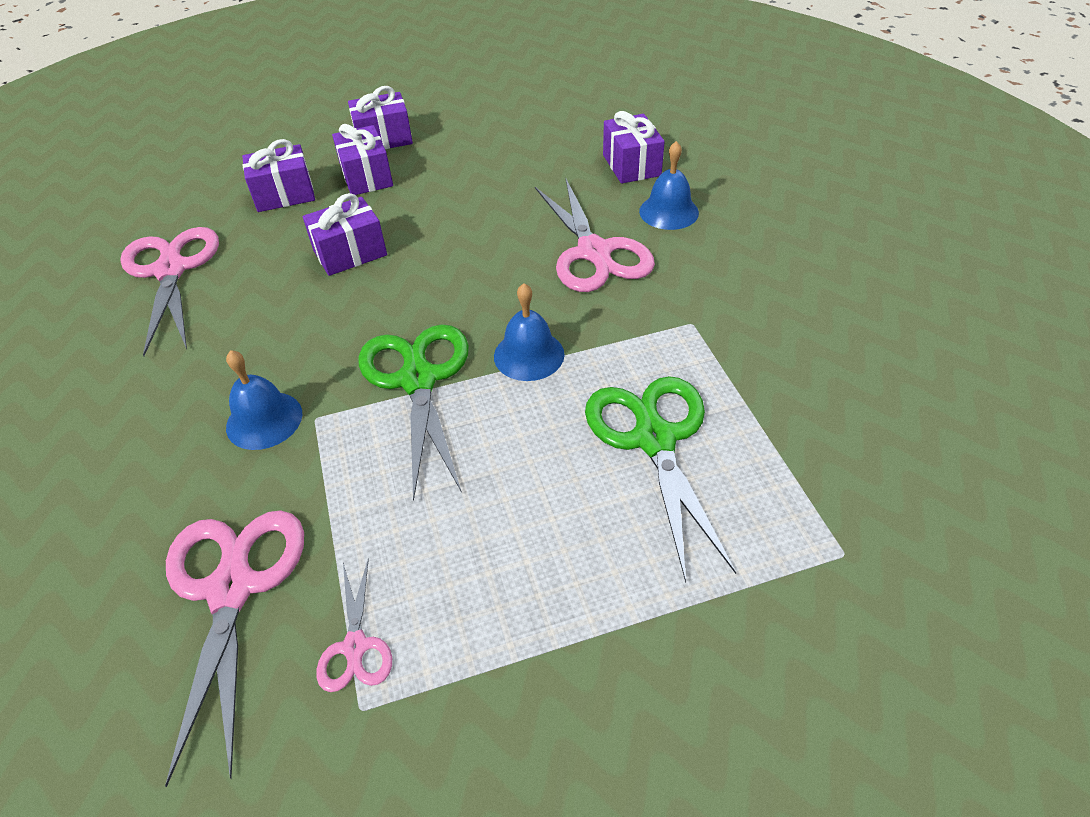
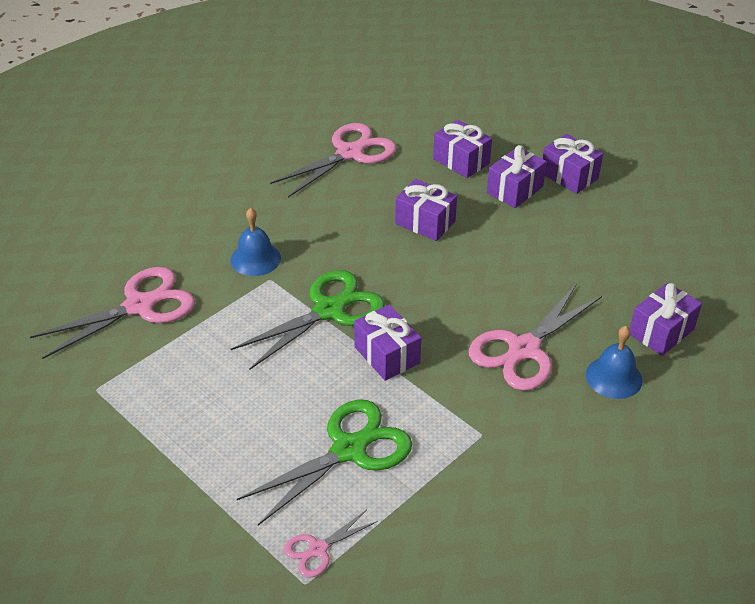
camera: 60 degrees right, 5 degrees down
pink scissors [316,558,392,692] -> pink scissors moved to [284,510,378,577]
blue bell [494,283,565,381] -> purple gift [354,305,421,381]

